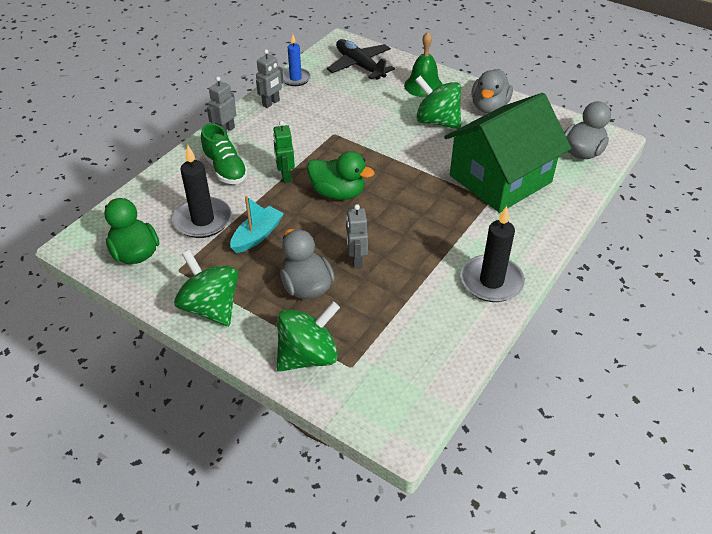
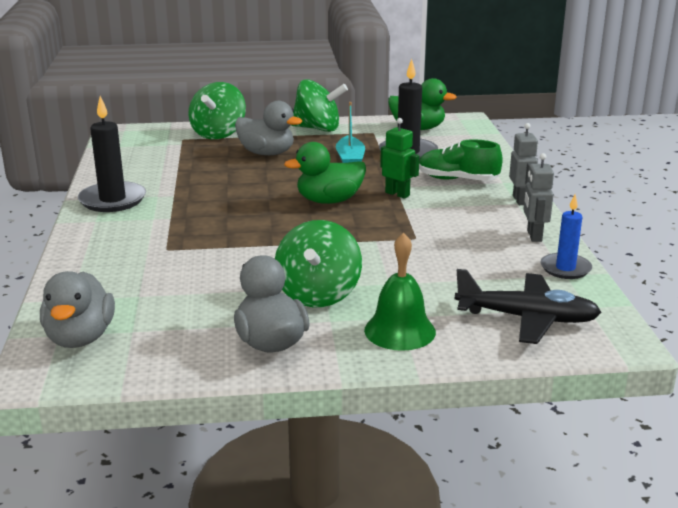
camera: 140 degrees right, 20 degrees down
grey robot [346,204,368,269] -> none
green spinning top [415,76,461,129] -> green spinning top turned 105 degrees clockwise [275,220,362,307]
green house [444,93,571,213] -> none

